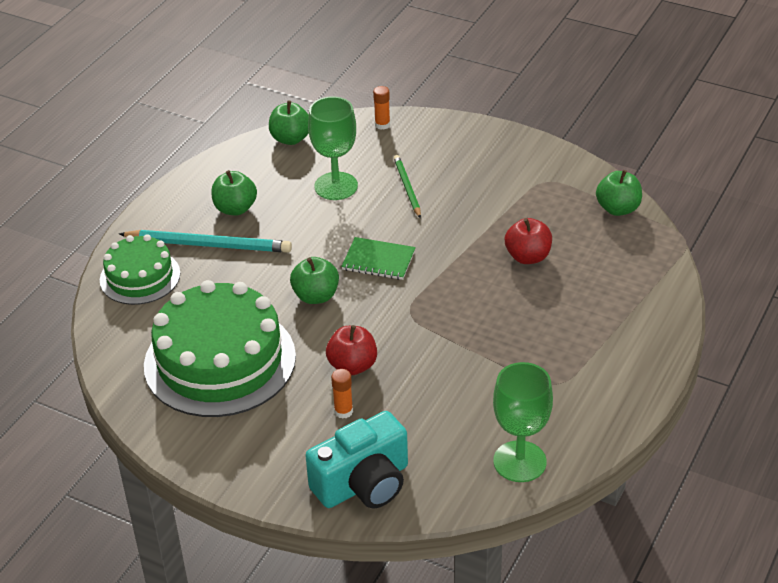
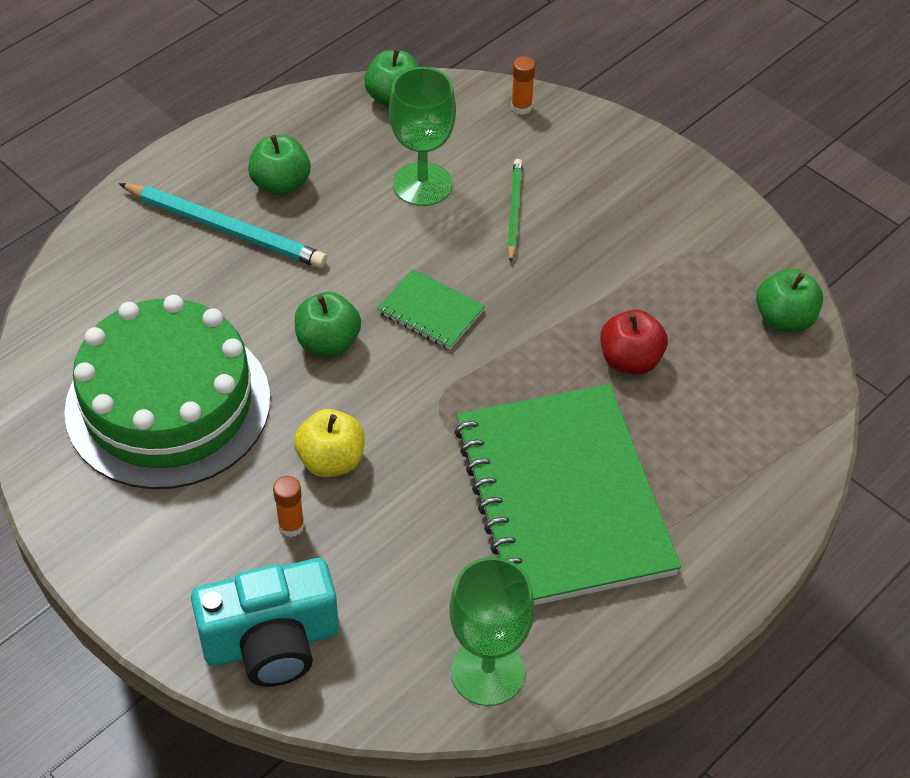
camera: 15 degrees right, 10 degrees up
green cake [100,234,180,305] -> none
red apple [326,325,377,375] -> yellow apple [294,409,365,477]
none -> green notebook [454,384,681,605]

